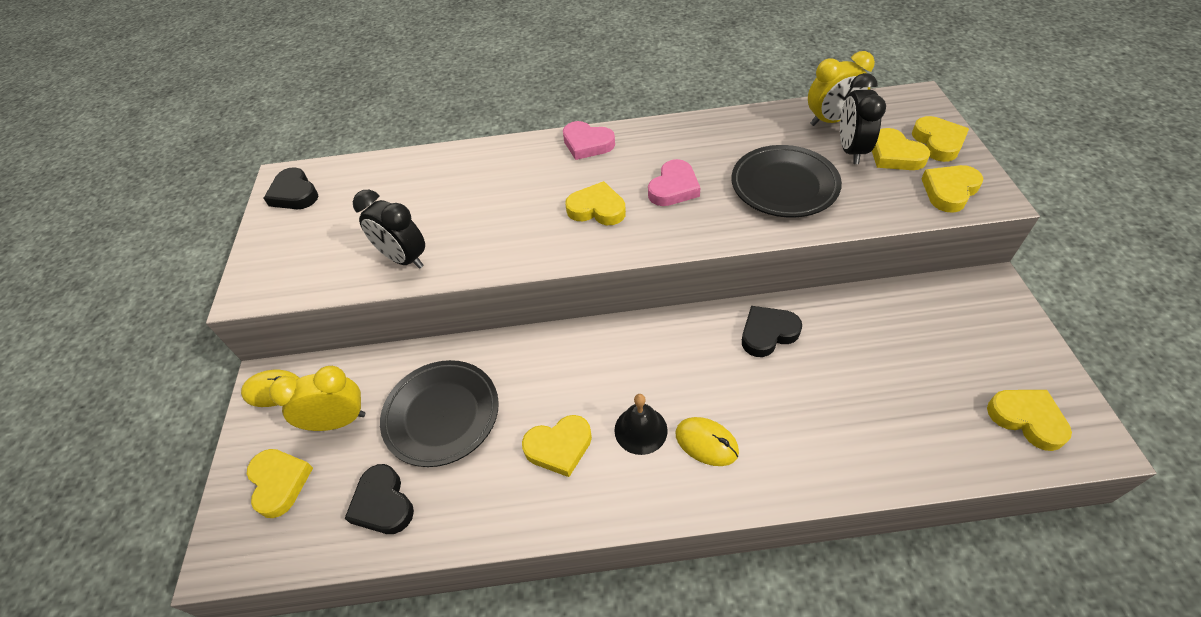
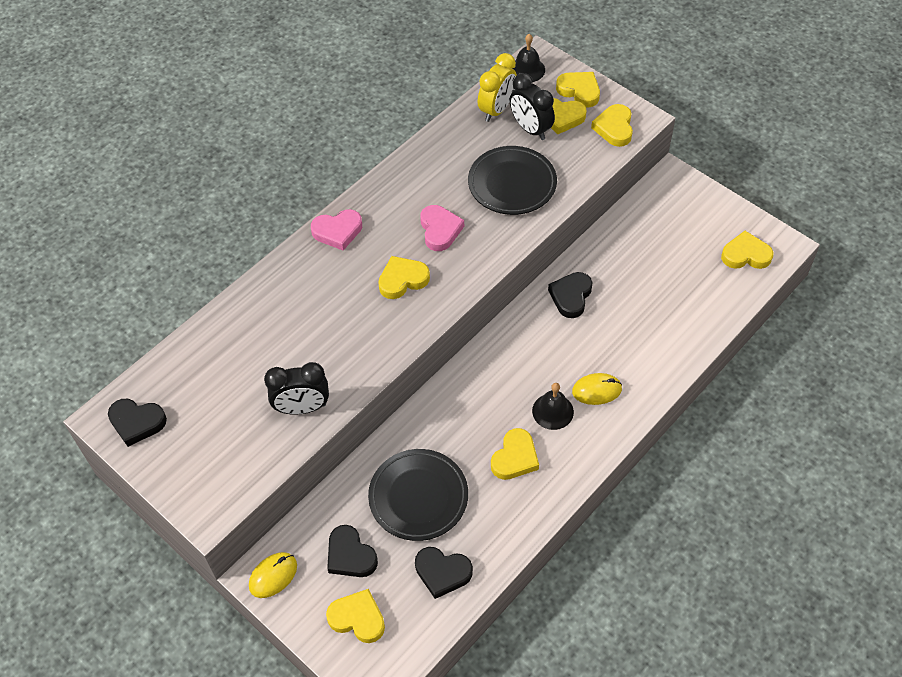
camera: 45 degrees left, 5 degrees up
yellow clock [269,366,365,431] -> black heart [327,525,378,577]
none -> black bell [513,34,545,82]

